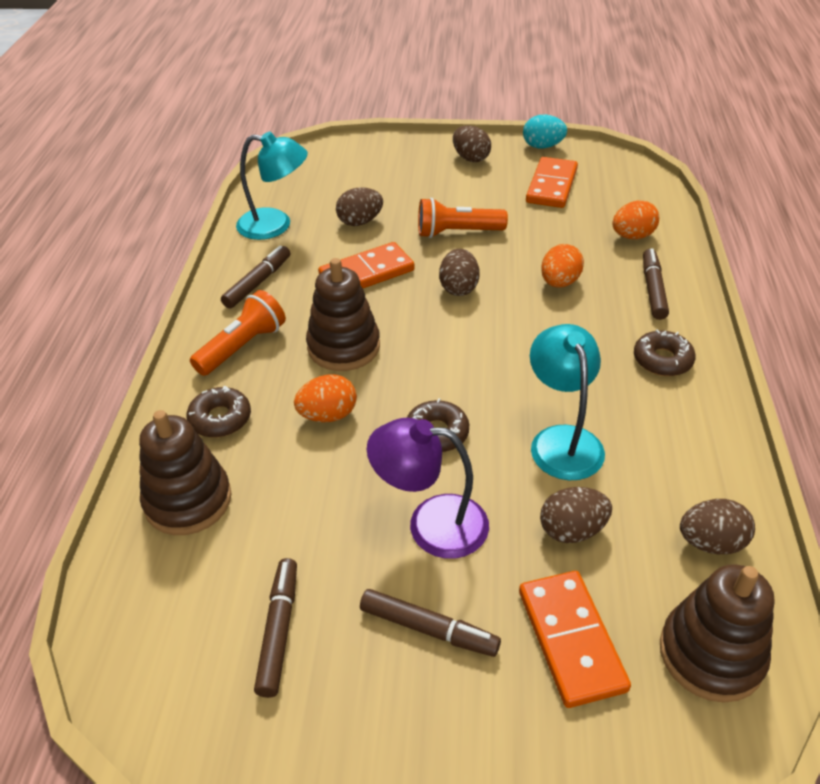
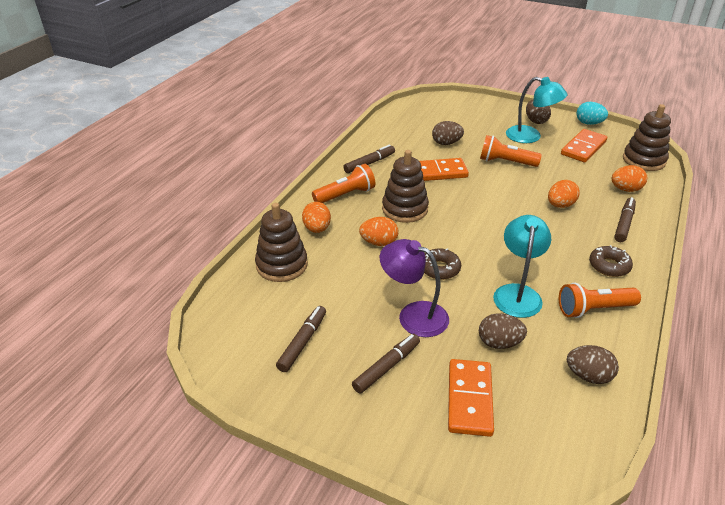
camera: 20 degrees right, 5 degrees down
brown donut [187,386,251,437] -> orange egg [302,202,331,233]
turquoise lamp [236,132,308,240] -> turquoise lamp moved to [506,77,568,143]
brown marker [360,589,501,657] -> brown marker turned 90 degrees counterclockwise [352,334,420,393]
brown egg [439,249,480,296] -> none
brown stacking toy [660,565,774,703] -> brown stacking toy moved to [623,104,671,171]
none -> orange flashlight [559,283,641,318]

